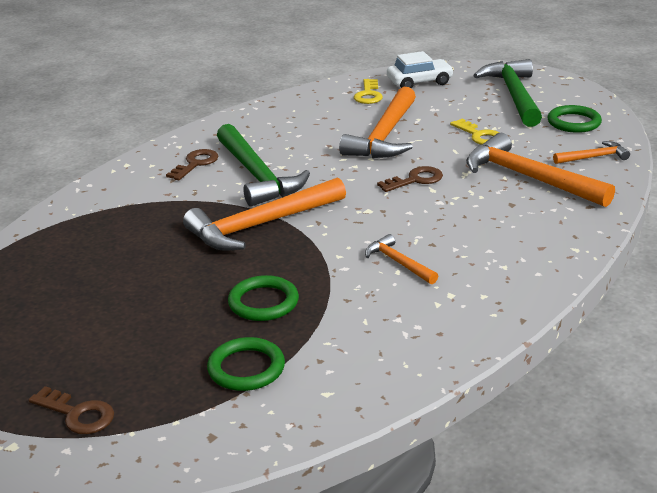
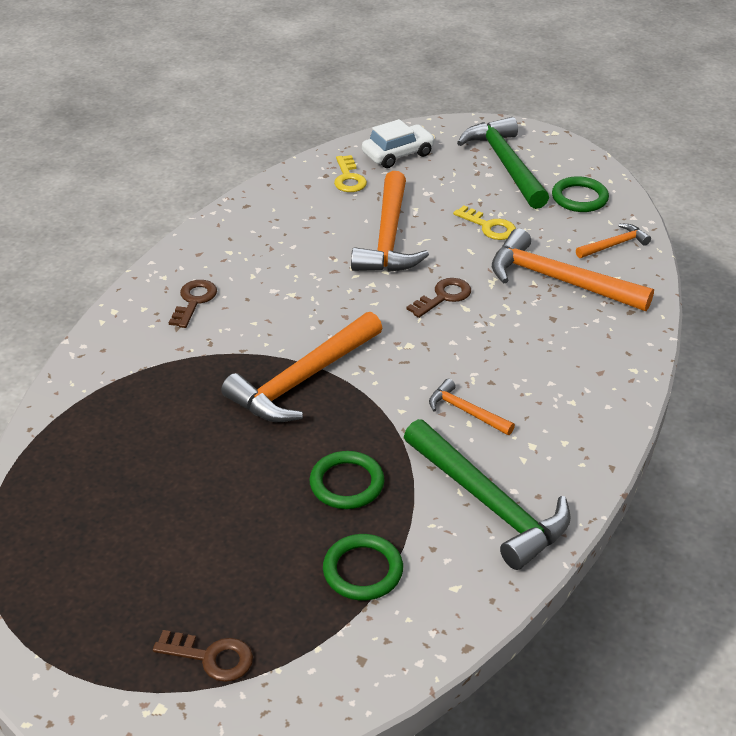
camera: 15 degrees left, 10 degrees up
green hammer [217,124,310,207] -> green hammer moved to [404,419,571,570]

